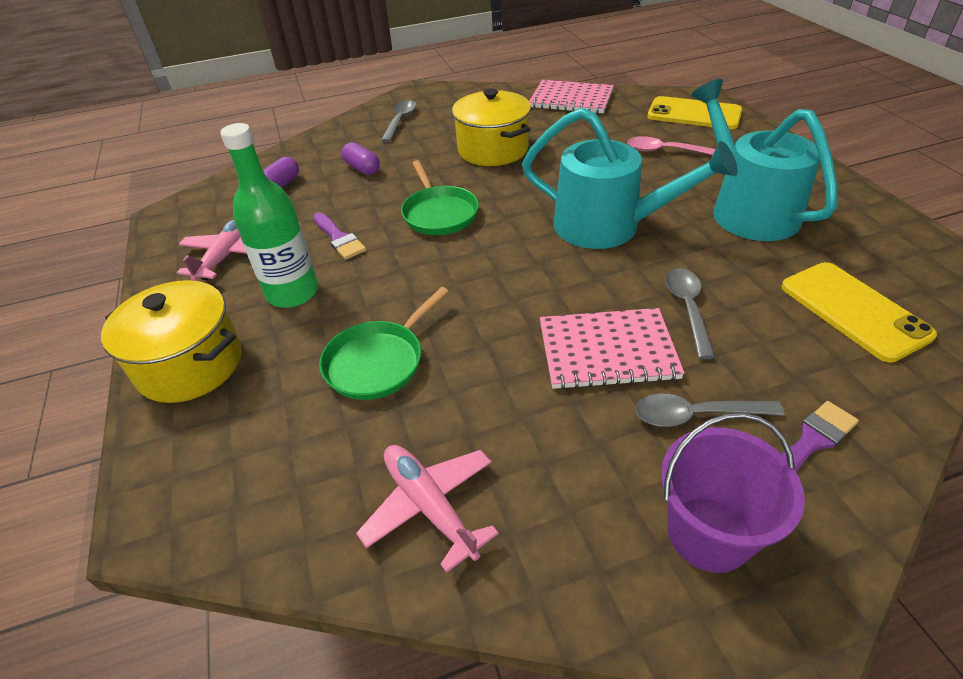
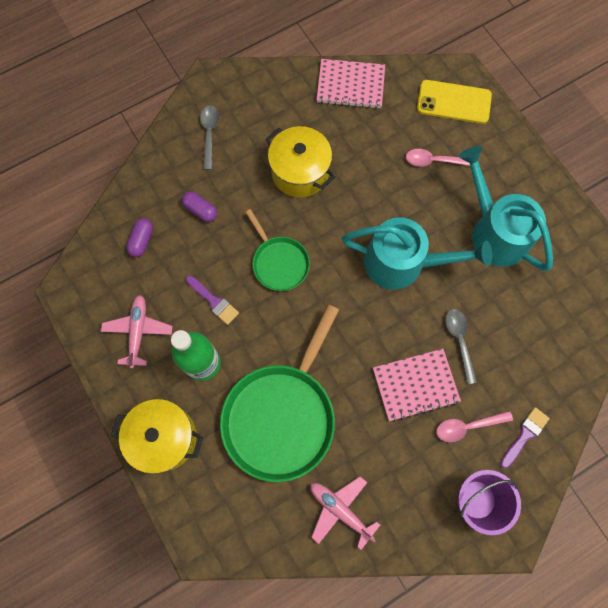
camera: 15 degrees left, 30 degrees up
green pan [319,287,449,400] -> green pan [220,304,339,482], size x1.84
grey spoon [635,394,785,427] -> pink spoon [436,411,513,442]
yellow phone [781,262,937,363] -> none

